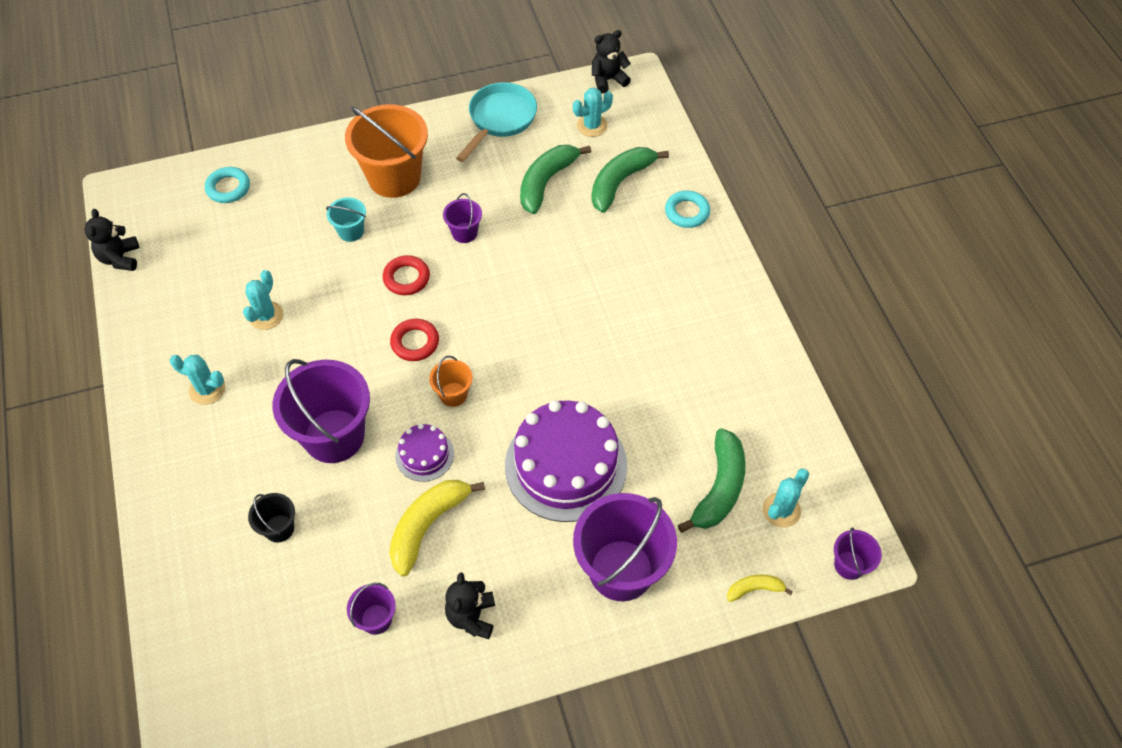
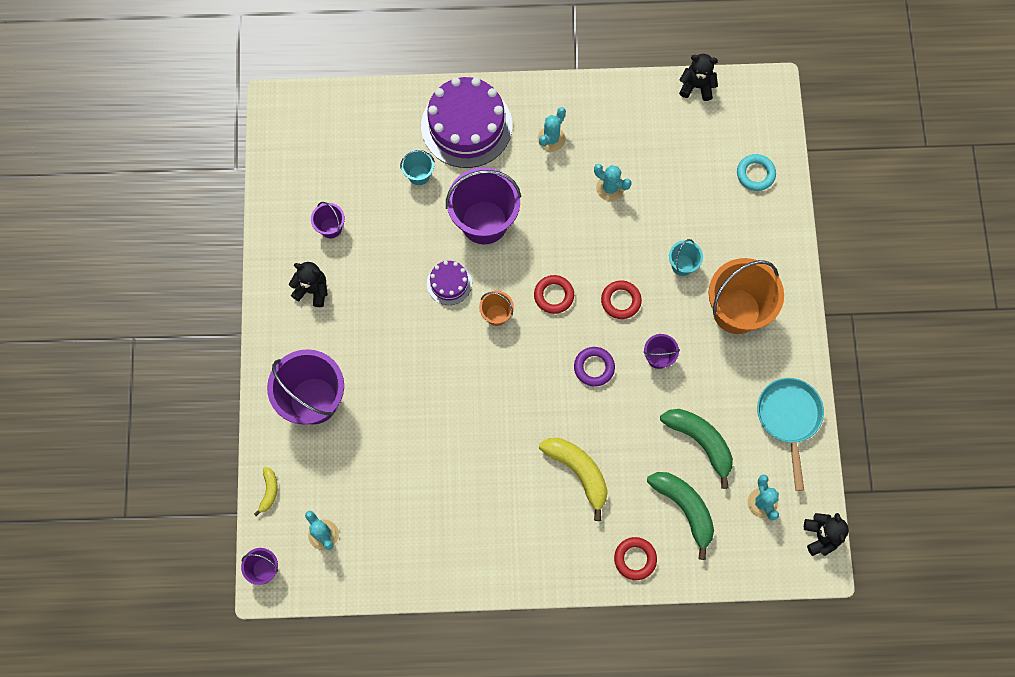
camera: 105 degrees right, 15 degrees up
black bucket [248,493,295,543] -> turquoise bucket [400,149,435,185]
yellow banana [389,480,485,577] -> yellow banana moved to [539,438,608,521]
turquoise pan [456,82,537,162] -> turquoise pan turned 135 degrees counterclockwise [757,378,824,491]
purple cake [505,400,627,522] -> purple cake moved to [421,77,512,168]
turquoise ring [665,191,710,228] -> red ring [614,537,657,580]
green banana [678,428,745,533] -> none
none -> purple ring [574,347,615,386]

